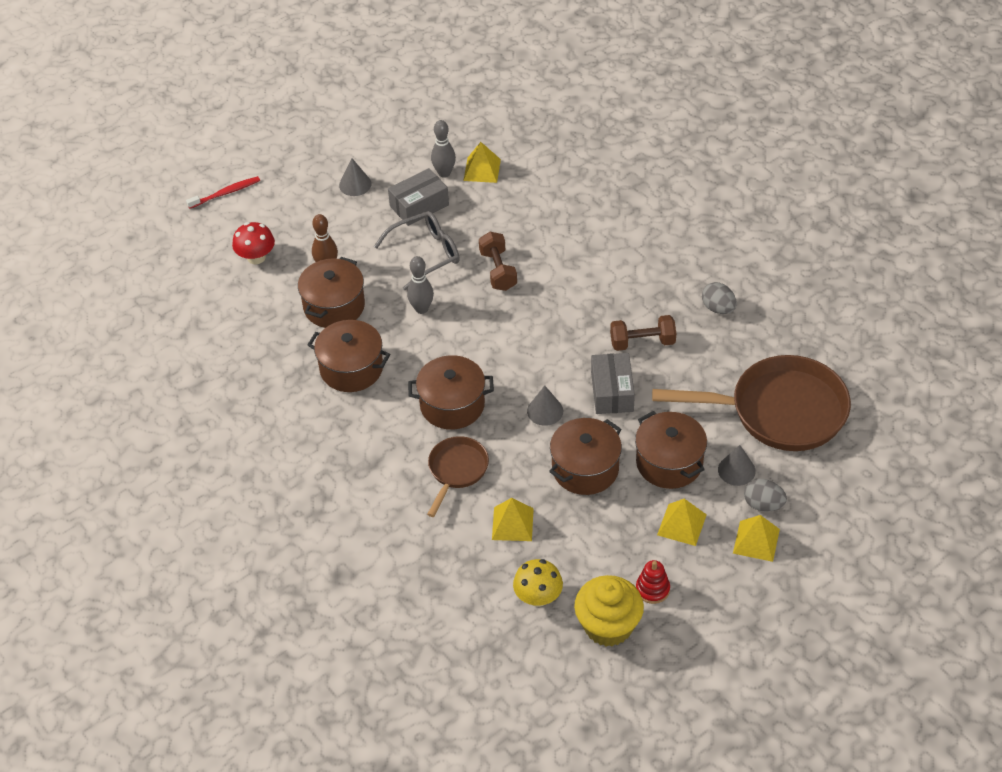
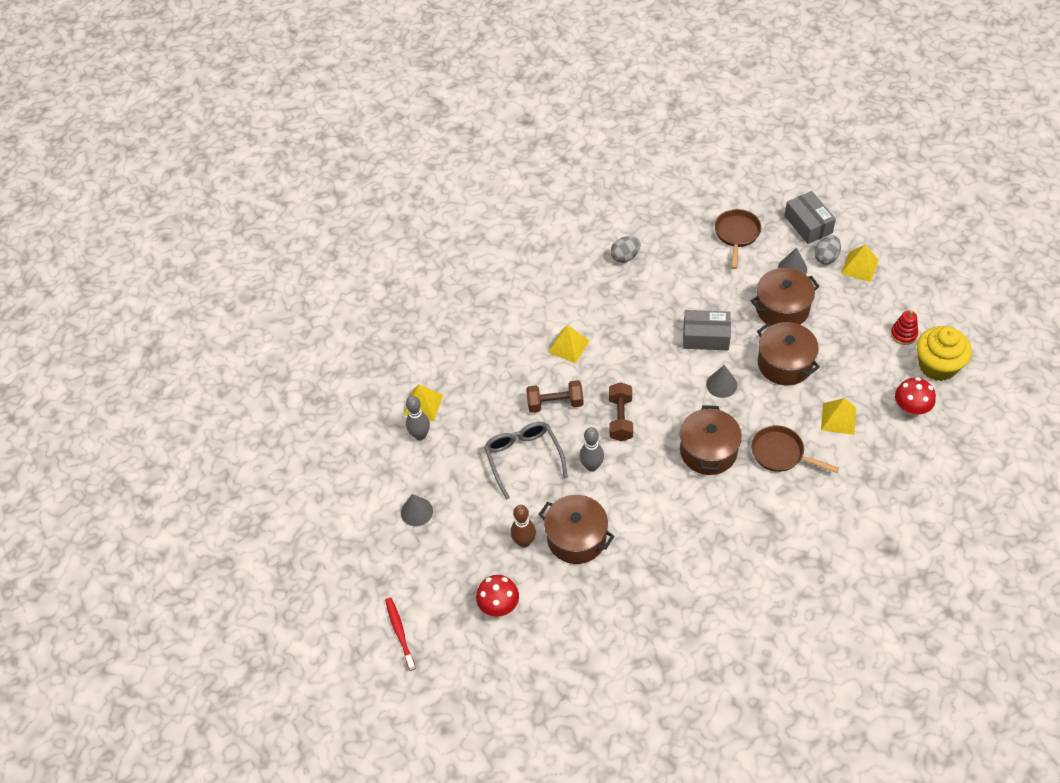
camera: 80 degrees left, 5 degrees up
brown pot [308,320,390,392] -> none
grey box [388,168,449,226] -> grey box moved to [784,191,836,244]
yellow mushroom [513,559,563,607] -> red mushroom [895,377,936,416]
brown dumbbell [610,315,676,351] -> brown dumbbell moved to [609,382,633,441]
brown pan [652,355,851,451] -> brown pan [715,209,761,269], size x0.52
yellow pyramid [657,499,707,546] -> yellow pyramid moved to [548,325,589,364]

